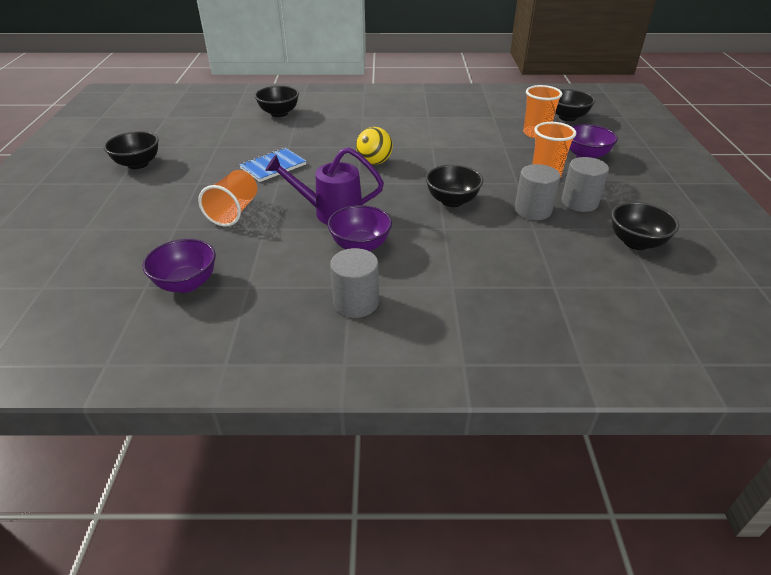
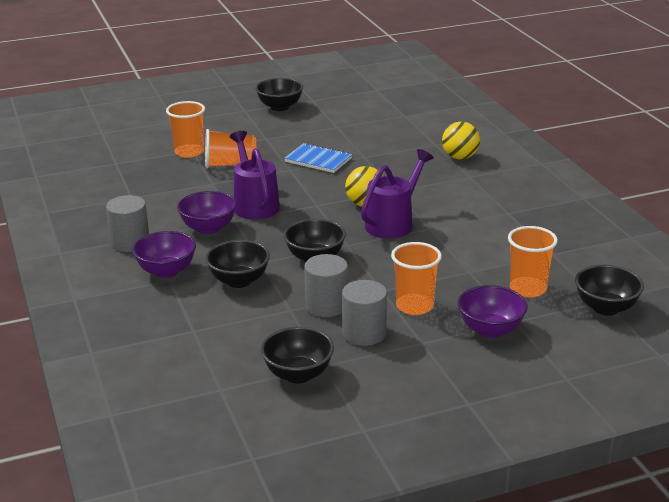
camera: 70 degrees right, 10 degrees down
purple bowl [143,239,216,293] -> purple bowl moved to [132,231,196,278]
black bowl [254,86,299,117] -> black bowl moved to [205,240,270,288]
none -> orange cup [166,101,205,158]
none -> purple watering can [361,149,434,239]
none -> yellow ball [442,122,480,159]

